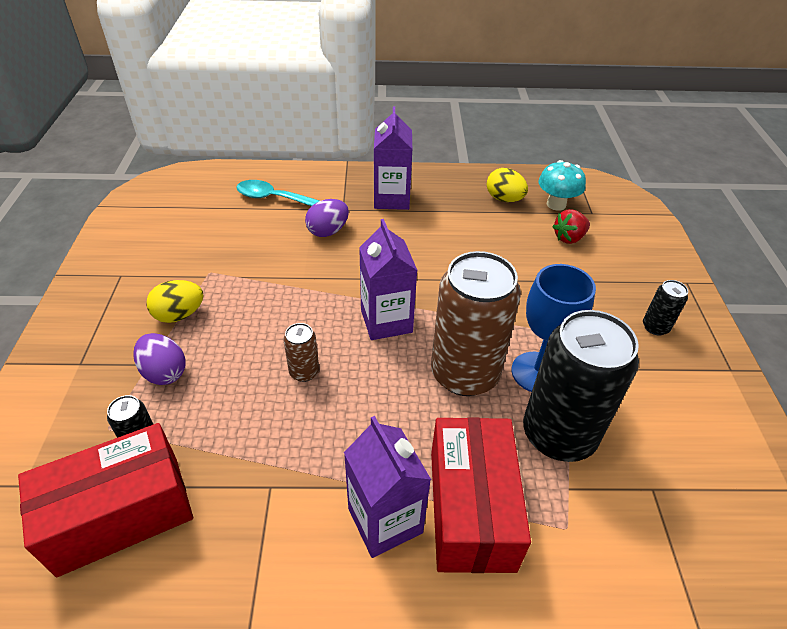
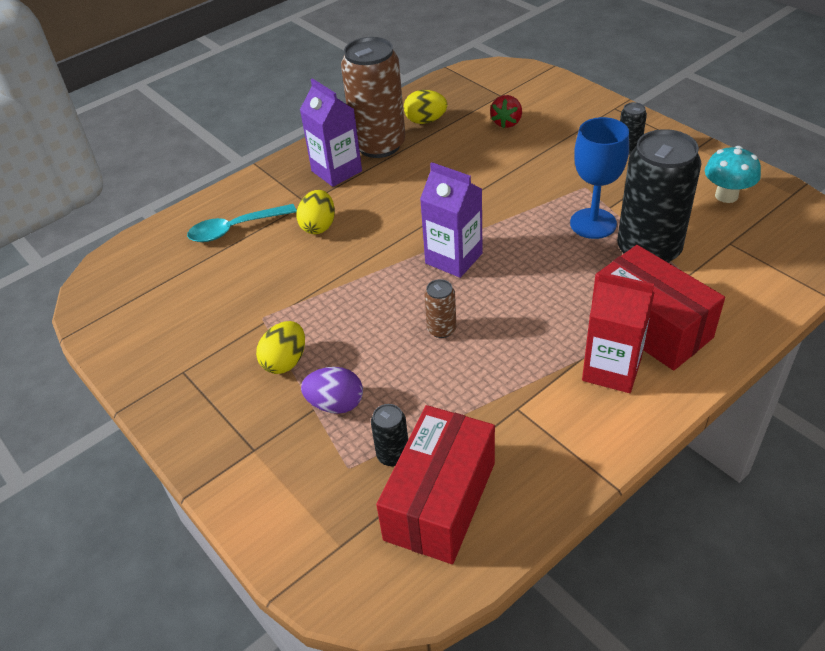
camera: 35 degrees left, 0 degrees up
purple egg [305,199,349,237] -> yellow egg [296,190,335,234]
purple carton [344,416,431,558] -> red carton [582,272,654,393]
brown can [431,251,521,396] -> brown can moved to [341,37,405,158]
turquoise mushroom [538,160,586,211] -> turquoise mushroom moved to [705,146,761,203]

